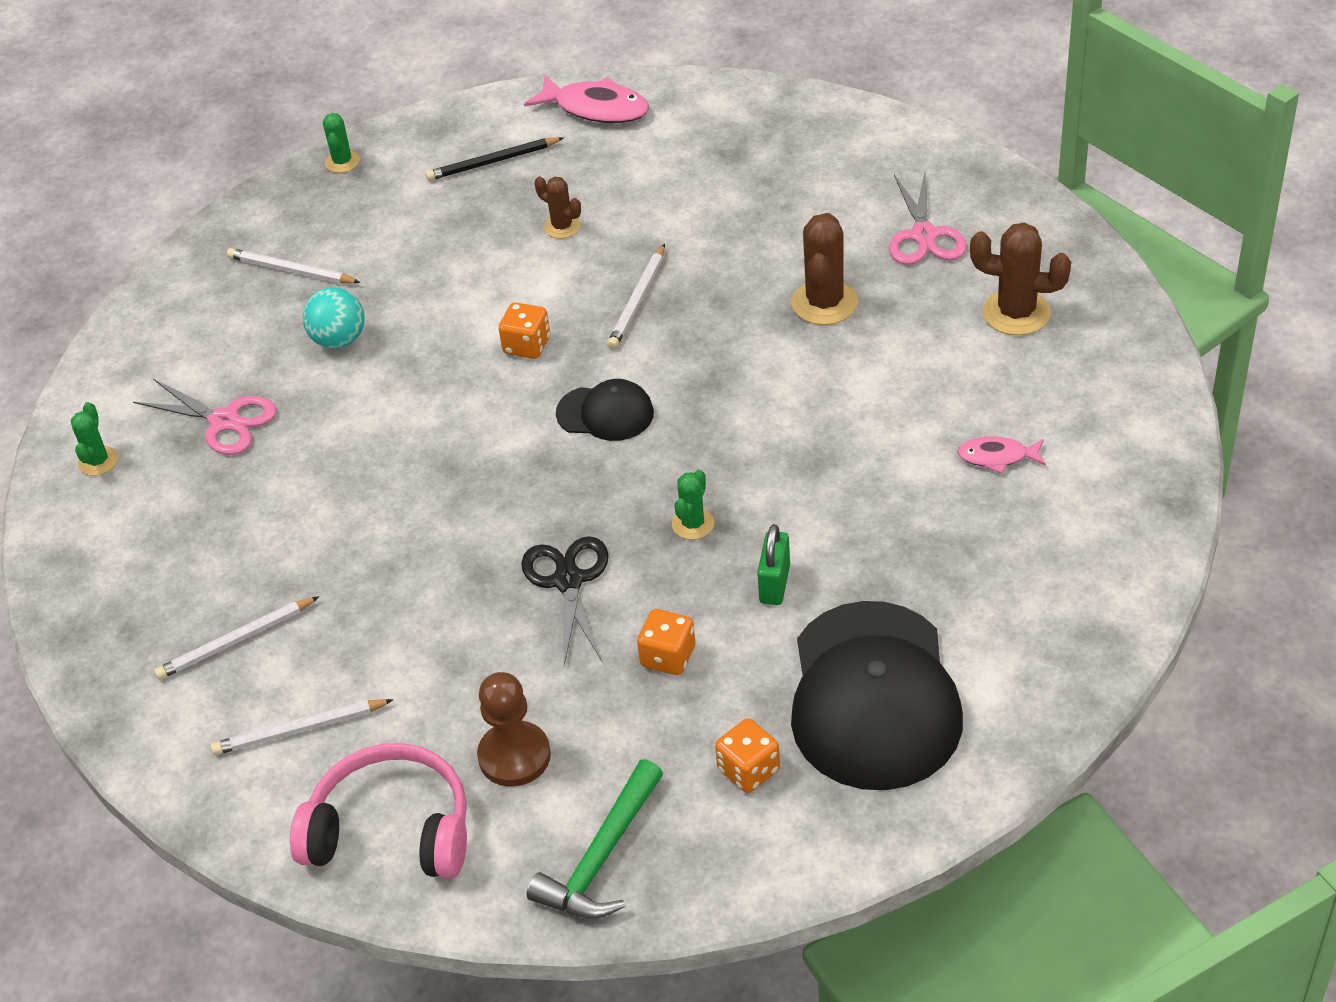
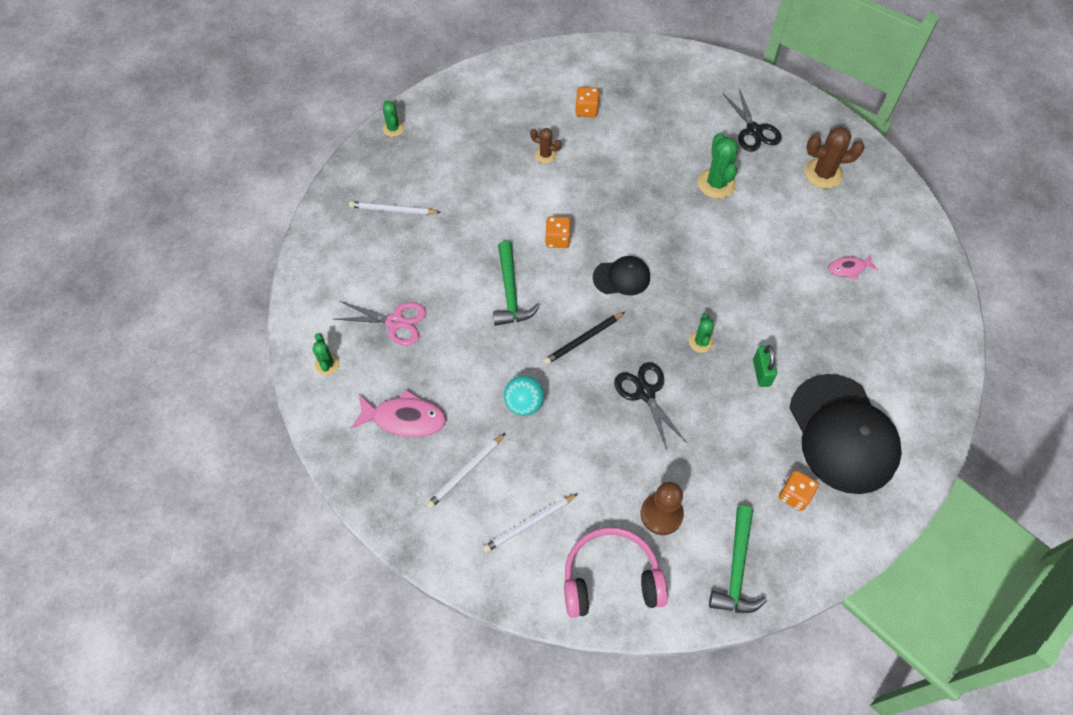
camera: 20 degrees left, 15 degrees up
turquoise ball [303,287,365,349] -> turquoise ball moved to [504,375,545,416]
black pencil [426,137,564,181] -> black pencil moved to [544,312,625,365]
pink fish [524,75,649,123] -> pink fish moved to [351,389,446,437]
white pencil [607,244,665,349] -> none
orange dice [637,609,695,675] -> orange dice moved to [575,87,600,118]
brown cactus [792,213,858,325] -> green cactus [698,133,738,199]
pink scissors [889,173,967,265] -> black scissors [722,88,782,152]
none -> green hammer [493,241,540,326]

